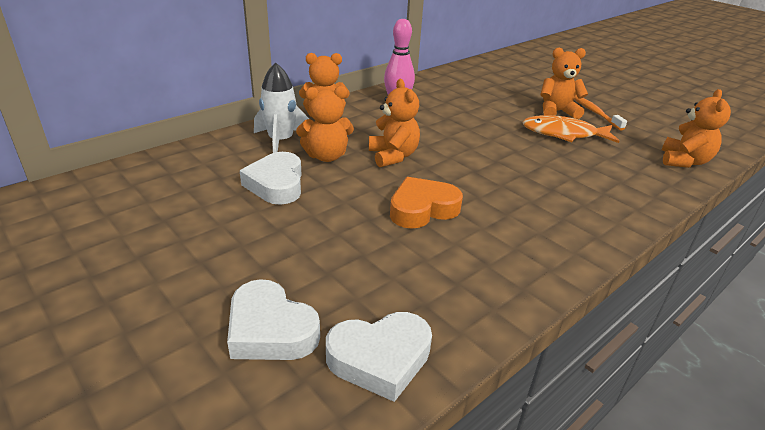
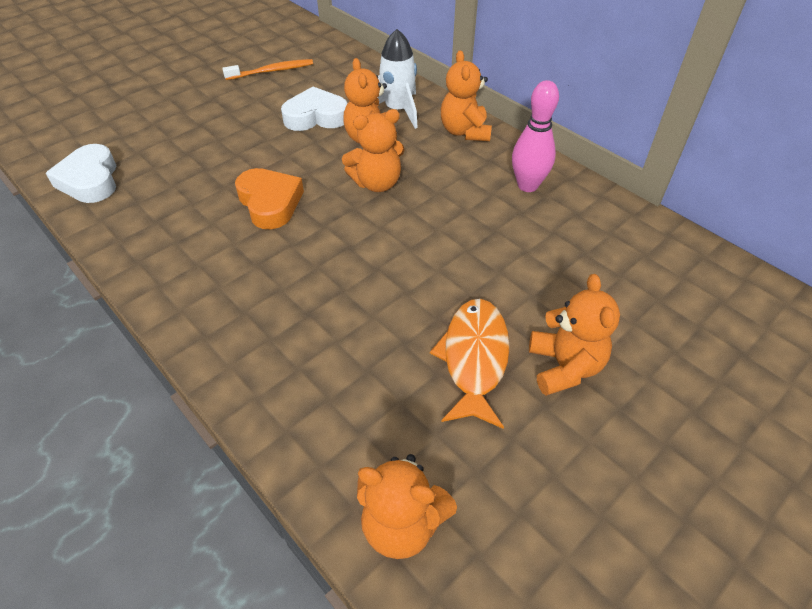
camera: 90 degrees right, 15 degrees up
white heart [227,279,320,360] -> none
orange toothbrush [574,95,627,130] -> orange toothbrush moved to [222,59,313,80]

